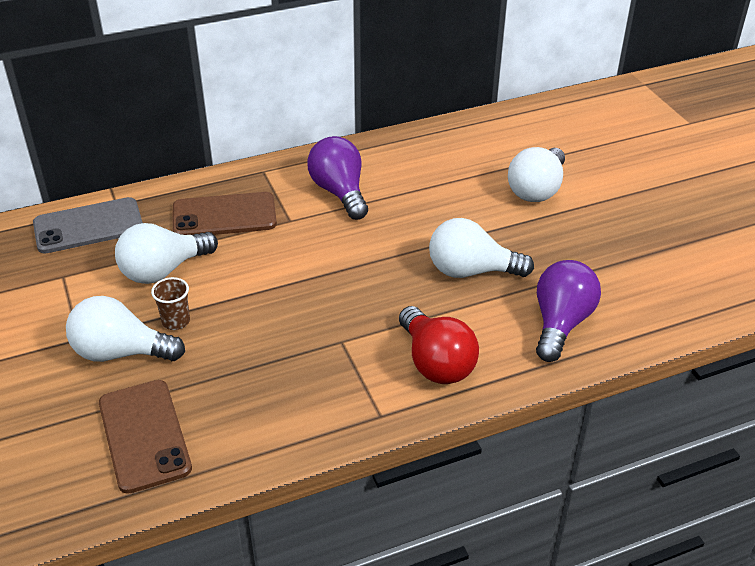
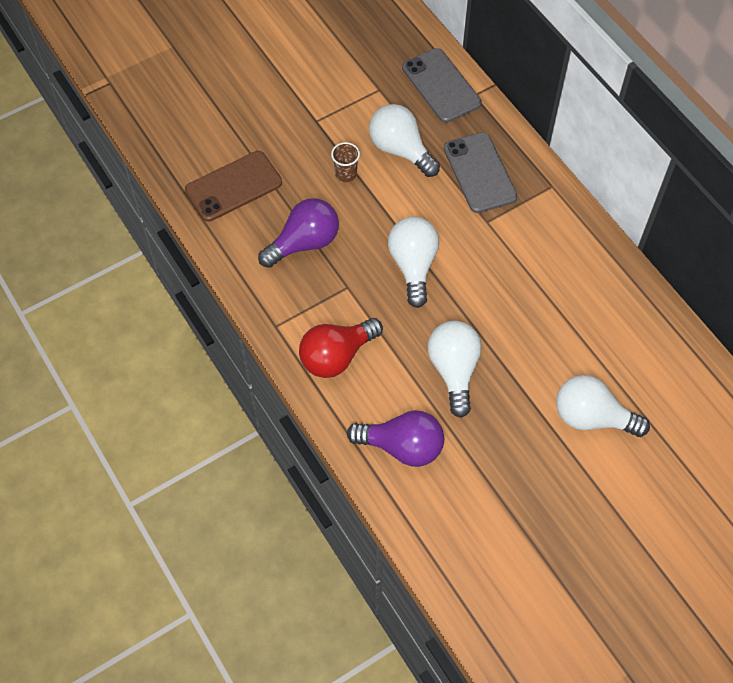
camera: 80 degrees right, 20 degrees up
white light bulb [66,296,185,362] -> white light bulb moved to [388,217,439,308]
brown phone [172,192,277,235] -> grey phone [444,132,518,213]
purple light bulb [307,136,368,220] -> purple light bulb moved to [258,198,339,268]

